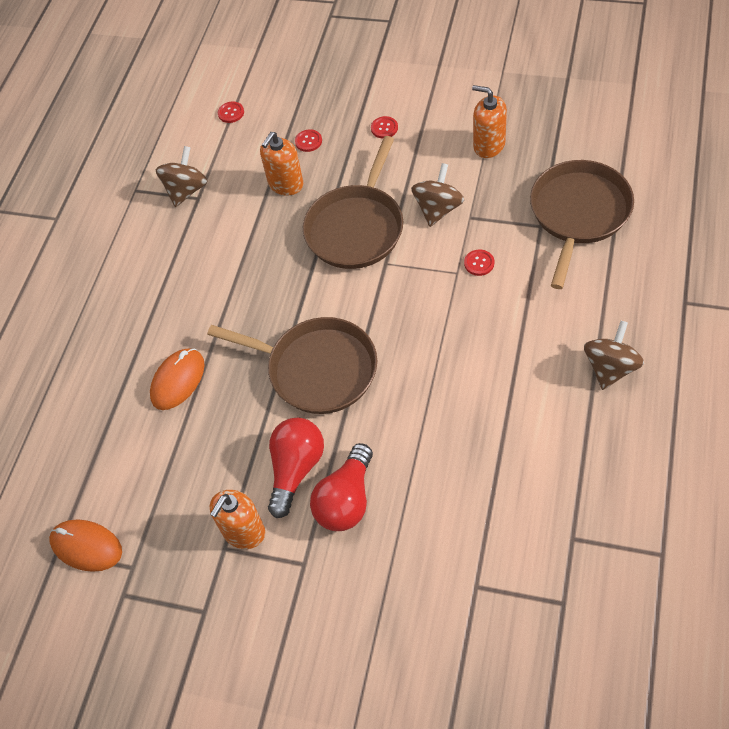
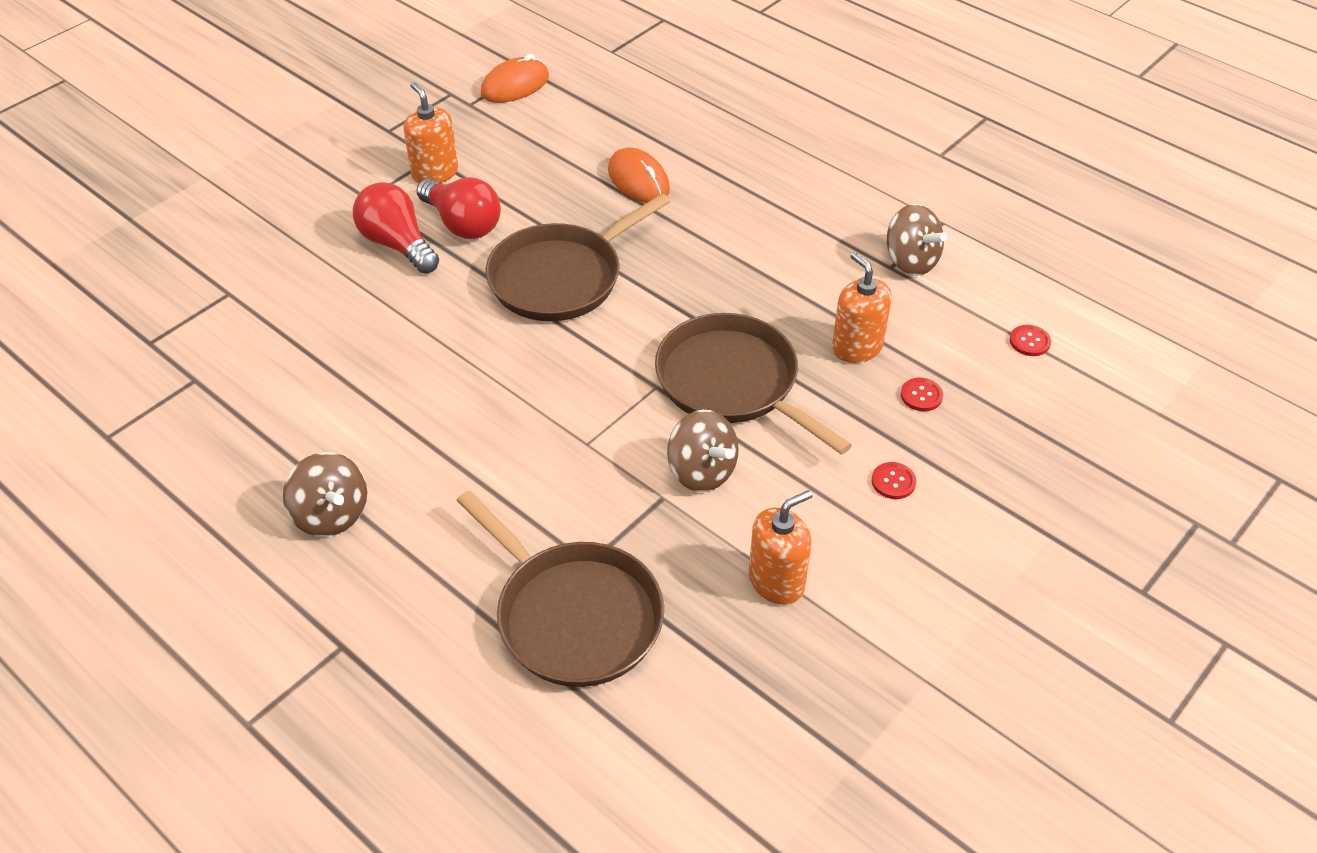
camera: 110 degrees right, 10 degrees down
red button [464,250,494,276] -> none

